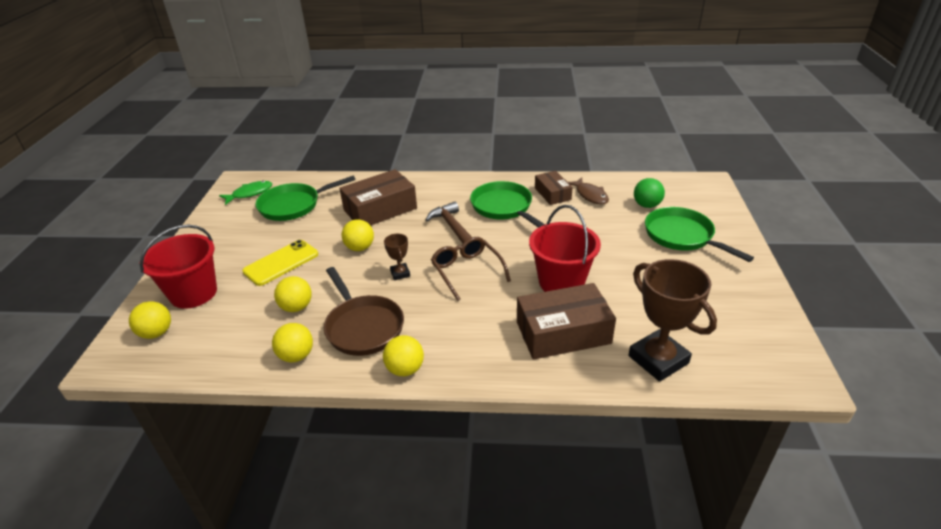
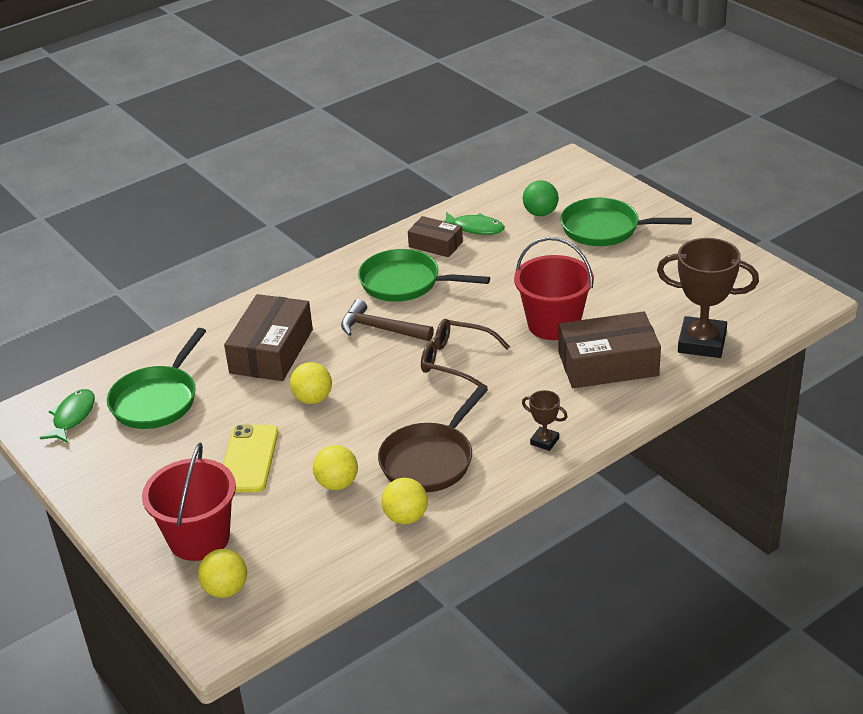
camera: 40 degrees left, 0 degrees up
brown pan [324,267,404,356] -> brown pan turned 105 degrees clockwise [378,385,488,492]
yellow ball [383,335,424,376] -> none
brown trophy [384,234,410,280] -> brown trophy moved to [522,390,568,451]
brown box [517,283,616,360] -> brown box turned 45 degrees clockwise [559,311,661,388]
brown fish [568,177,609,205] -> green fish [444,212,505,235]

